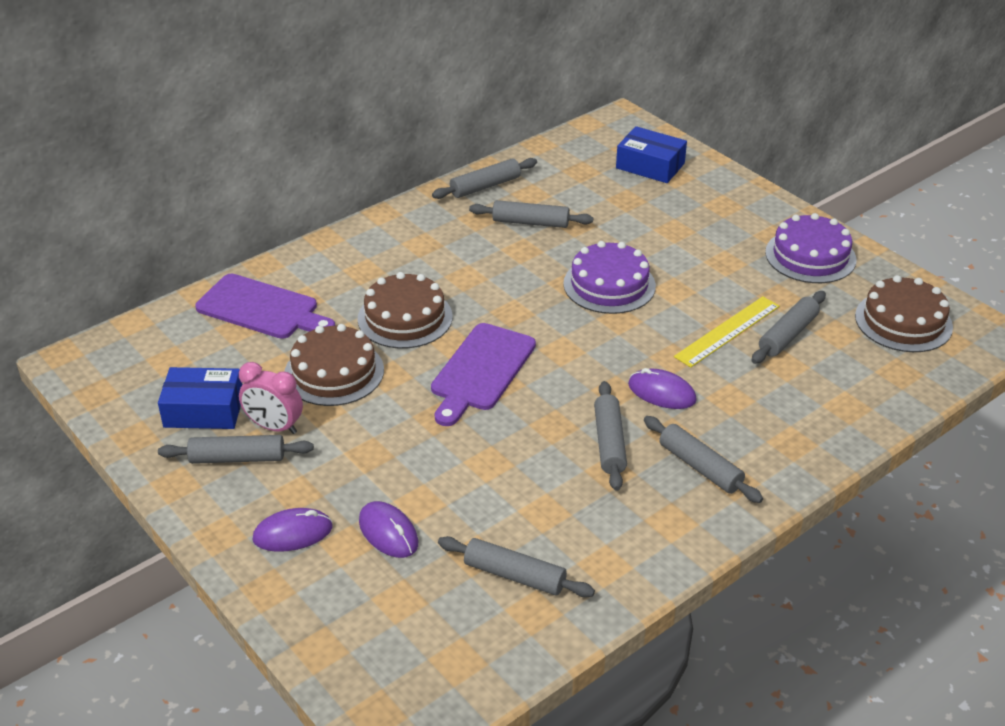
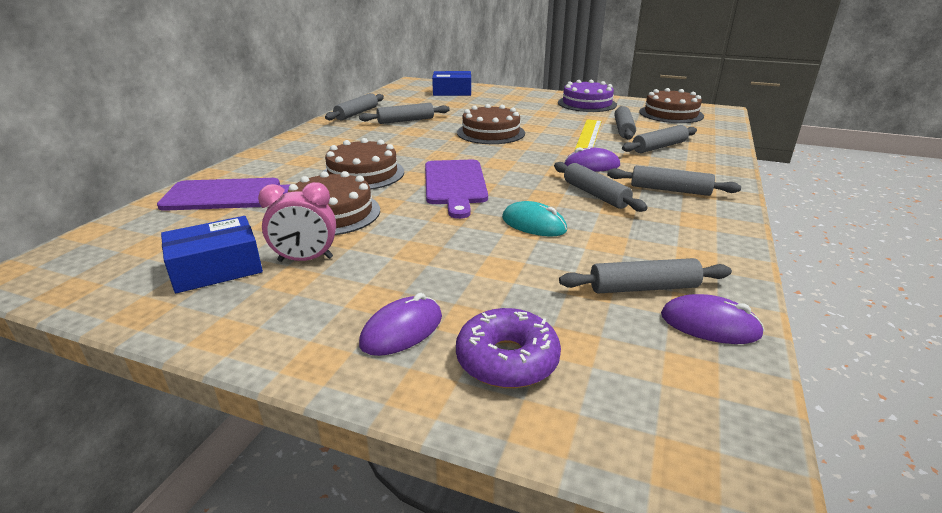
camera: 30 degrees left, 10 degrees down
grey rolling pin [158,435,314,464] -> grey rolling pin moved to [622,125,697,153]
purple mouse [359,501,418,558] -> purple mouse moved to [661,294,764,344]
purple cake [563,241,656,314] -> brown cake [457,104,525,144]
none -> purple donut [456,308,561,388]
none -> turquoise mouse [502,201,567,236]

